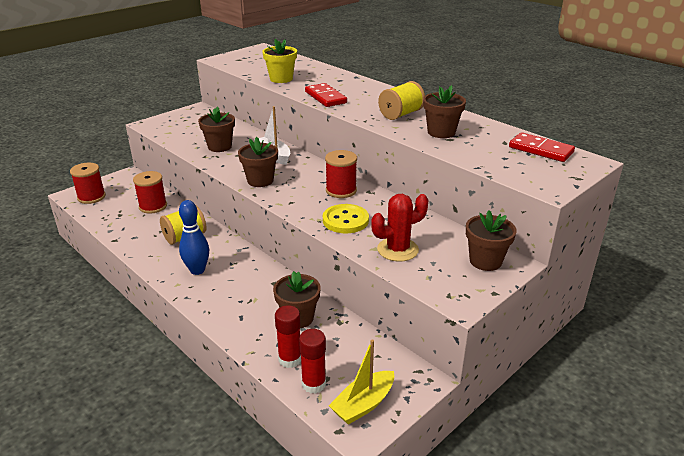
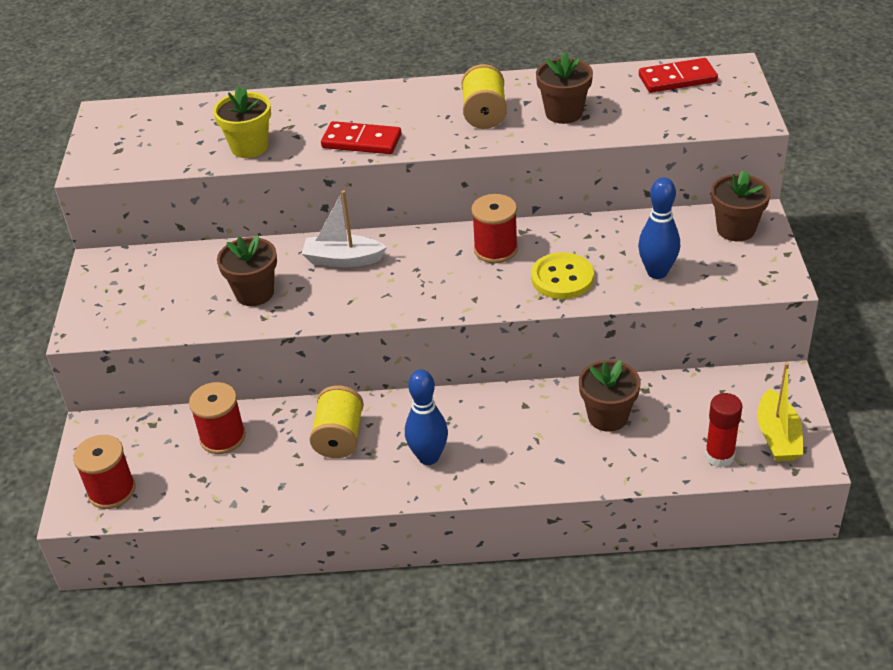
camera: 45 degrees left, 10 degrees up
brown flower pot [238,137,278,187] -> none
red glue stick [275,305,301,368] -> none
red cactus [371,194,428,262] -> blue bowling pin [638,177,680,279]

